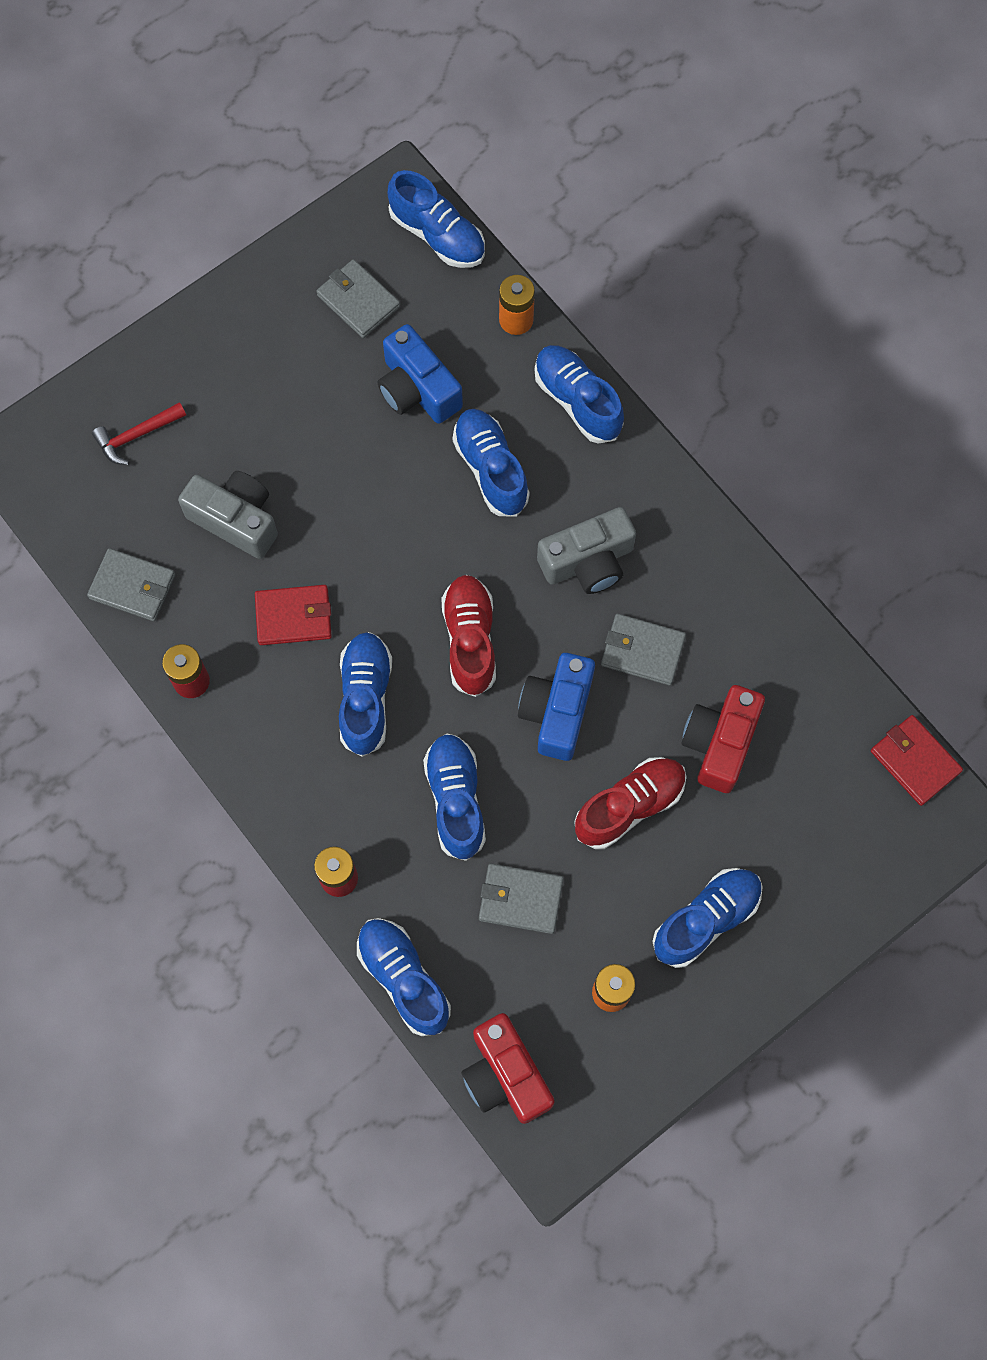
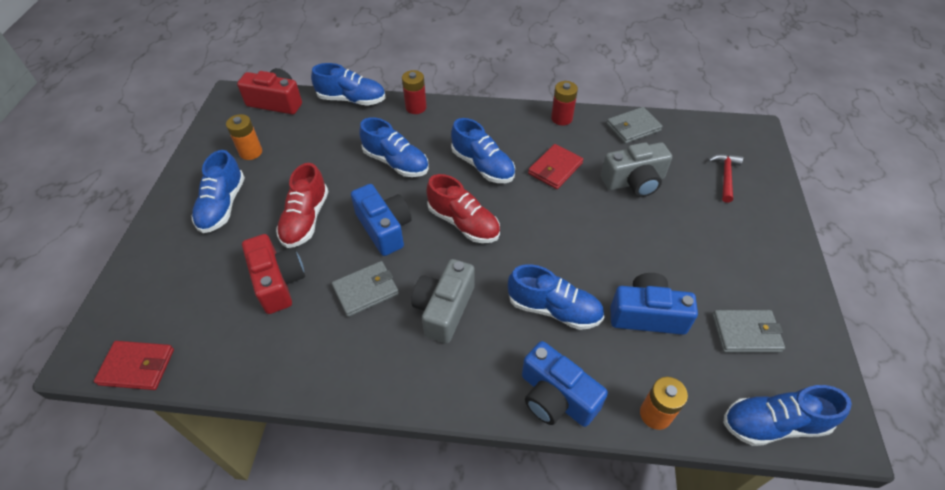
camera: 135 degrees right, 20 degrees down
grey wallet [479,864,563,934] -> none
blue shoe [535,345,624,444] -> blue camera [522,341,608,427]

